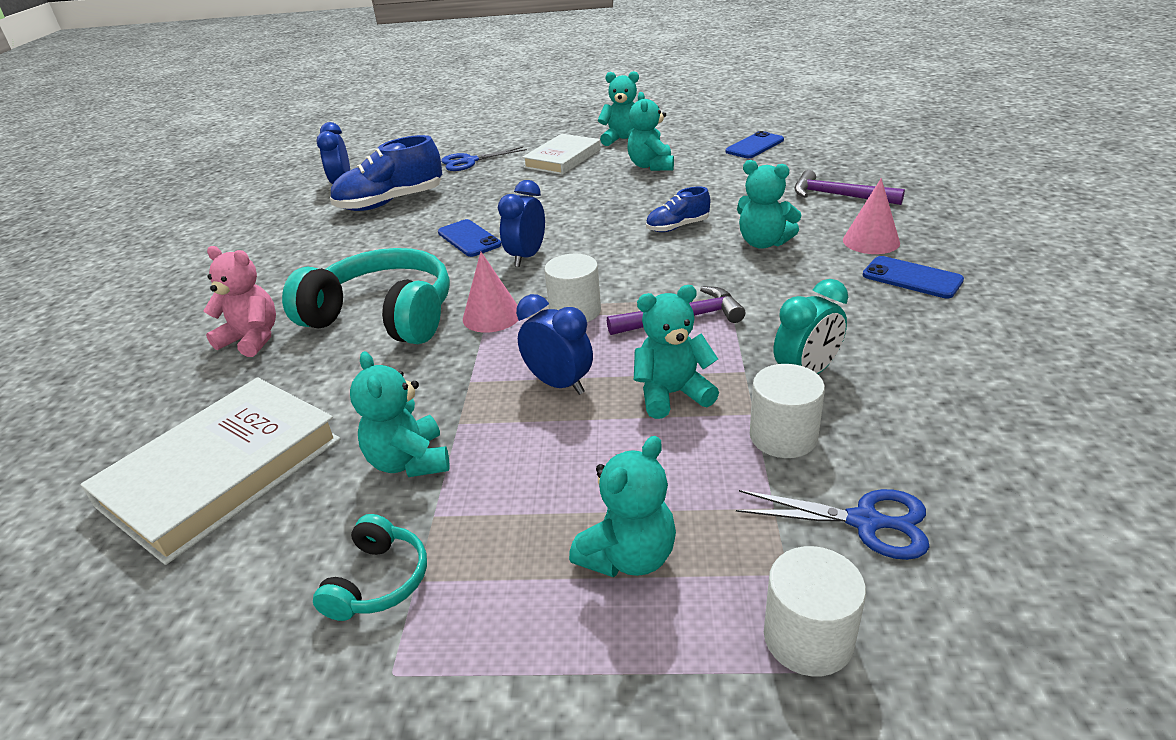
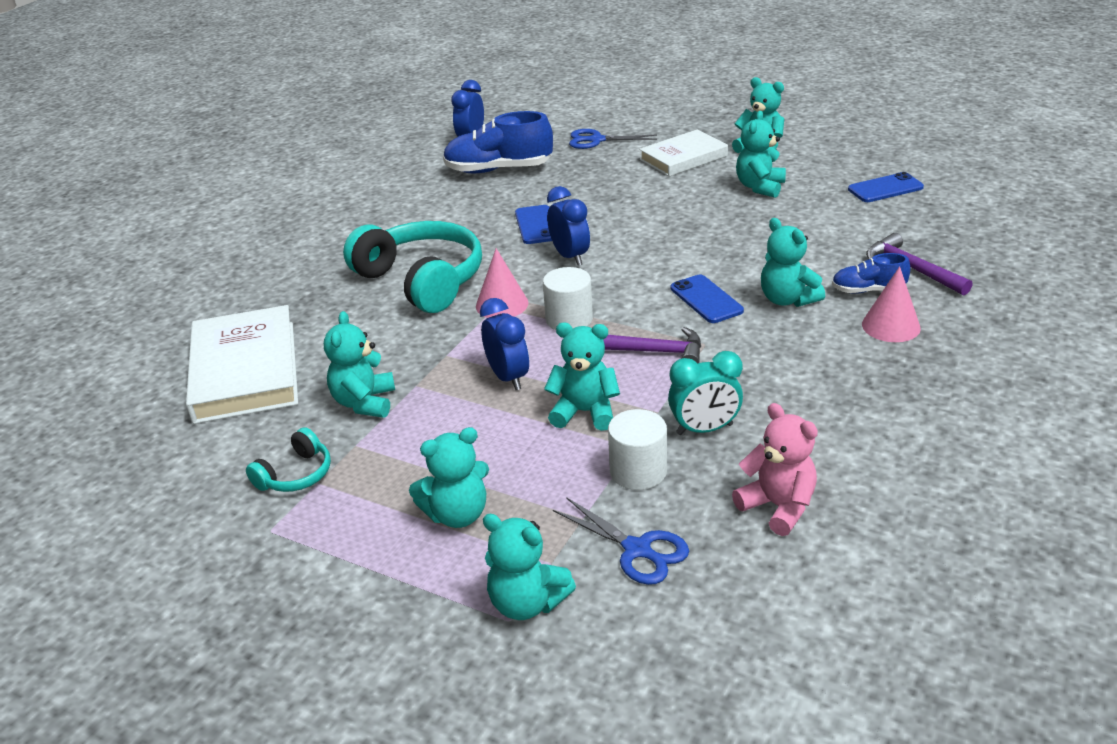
camera: 25 degrees right, 0 degrees up
white book [80,377,340,565] -> white book turned 75 degrees counterclockwise [186,305,298,424]
pink teddy bear [203,246,276,357] -> pink teddy bear moved to [732,403,818,536]
blue clock [498,180,545,267] -> blue clock turned 105 degrees clockwise [547,186,590,266]
blue shoe [646,186,710,232] -> blue shoe moved to [832,253,910,294]
white cylinder [764,546,866,676] -> turquoise teddy bear [483,514,576,620]
blue phone [863,256,964,298] -> blue phone moved to [671,275,744,323]

